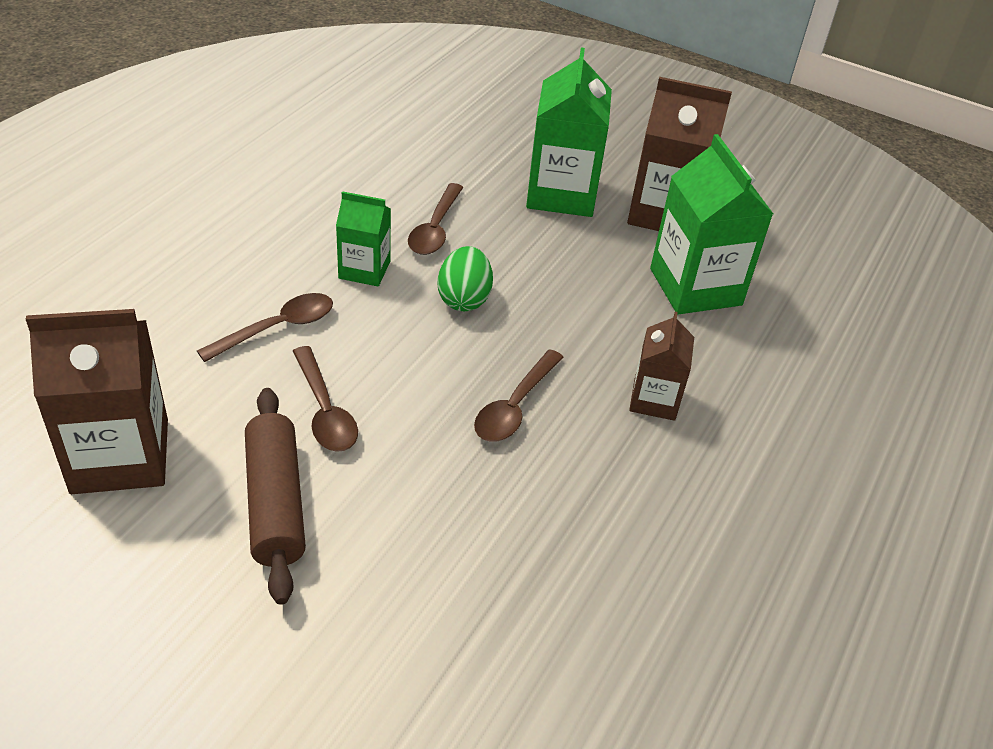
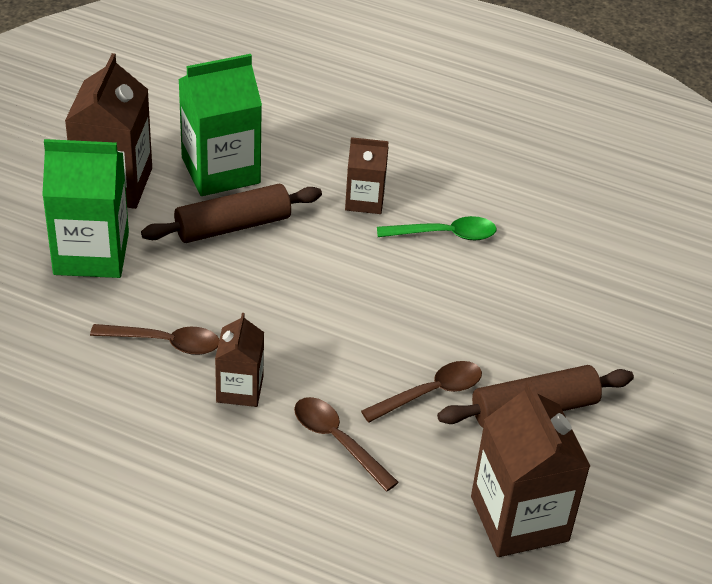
camera: 95 degrees left, 0 degrees up
green carton [336,191,391,286] -> brown carton [215,313,264,407]
green egg [437,246,493,311] -> none
brown spoon [474,349,564,442] -> none
none -> brown rolling pin [141,184,322,243]
none -> green spoon [377,216,497,240]

